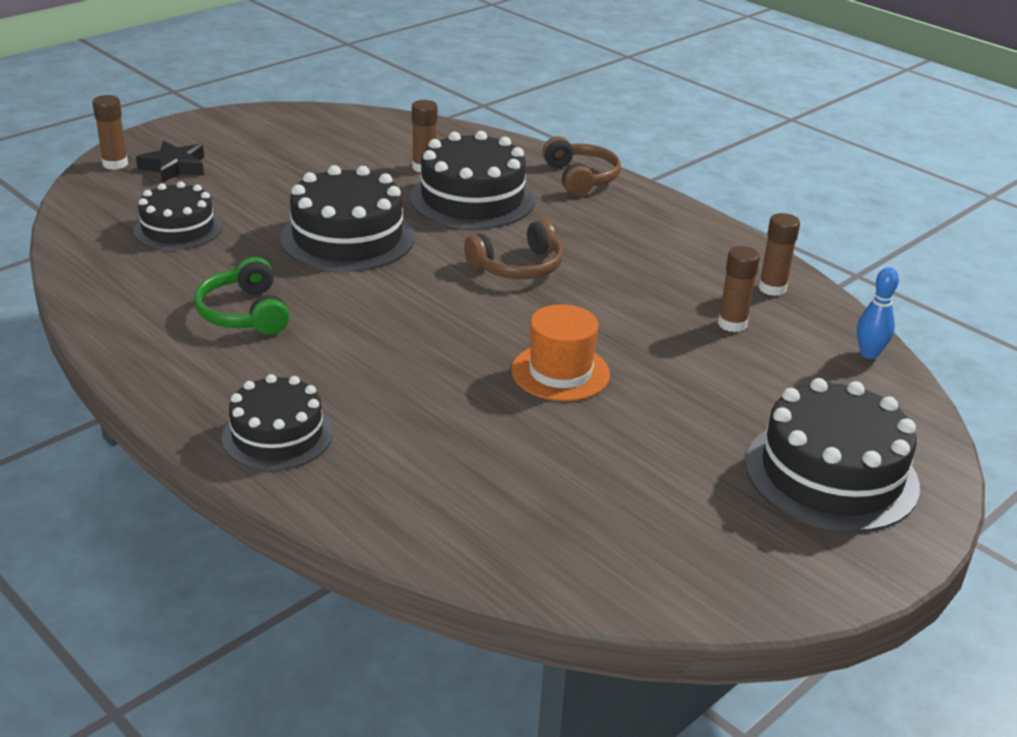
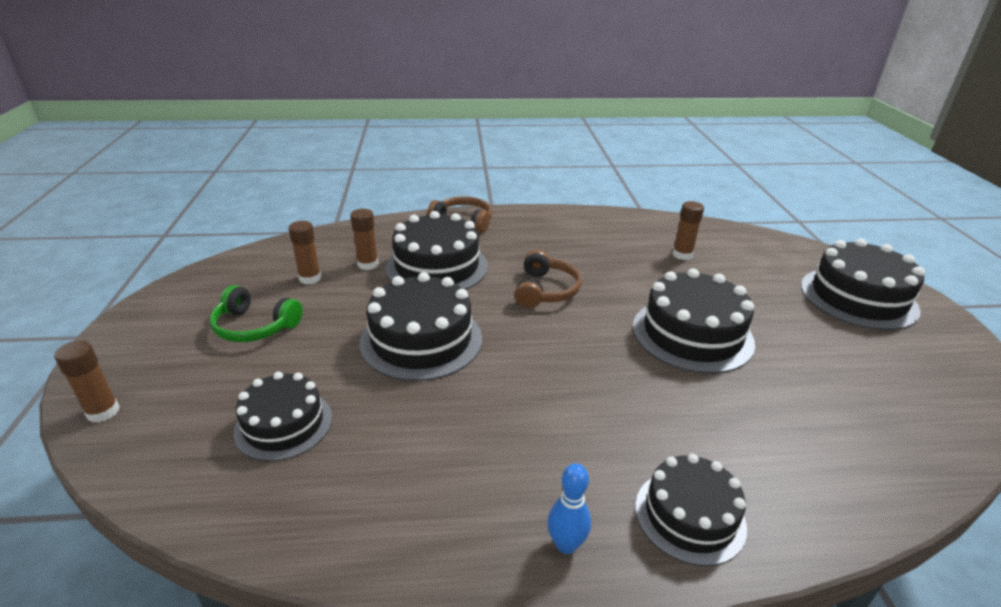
camera: 50 degrees left, 0 degrees up
black star [136,141,204,183] -> none
green headphones [195,257,289,335] -> green headphones moved to [210,285,303,342]
orange hat [512,304,610,401] -> black cake [633,268,755,374]
brown glue stick [758,213,800,296] -> brown glue stick moved to [288,221,321,284]
blue bowling pin [857,267,899,359] -> blue bowling pin moved to [547,463,591,554]

